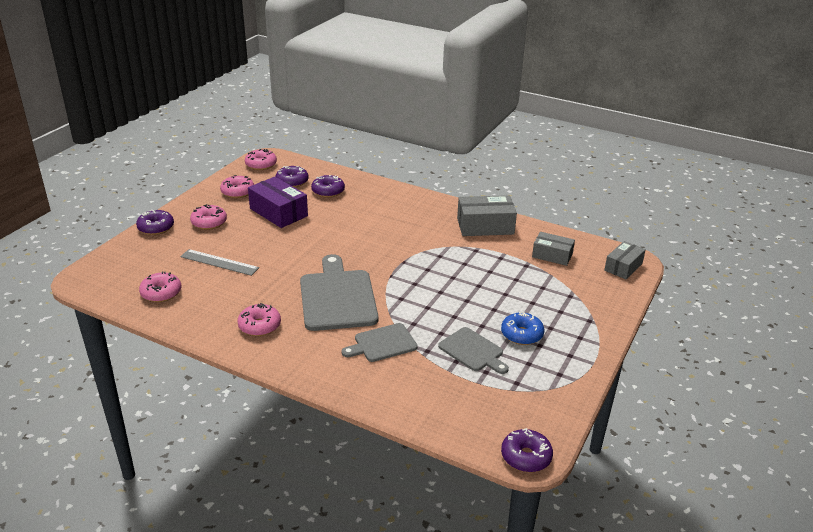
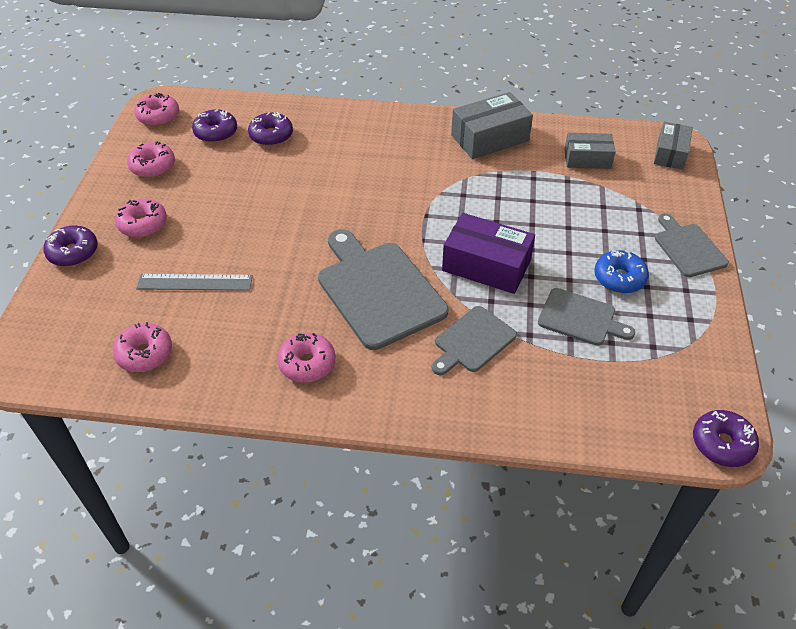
camera: 20 degrees left, 15 degrees up
purple box [248,177,308,228] -> purple box moved to [442,213,535,294]
none -> grey cutting board [655,213,729,277]

